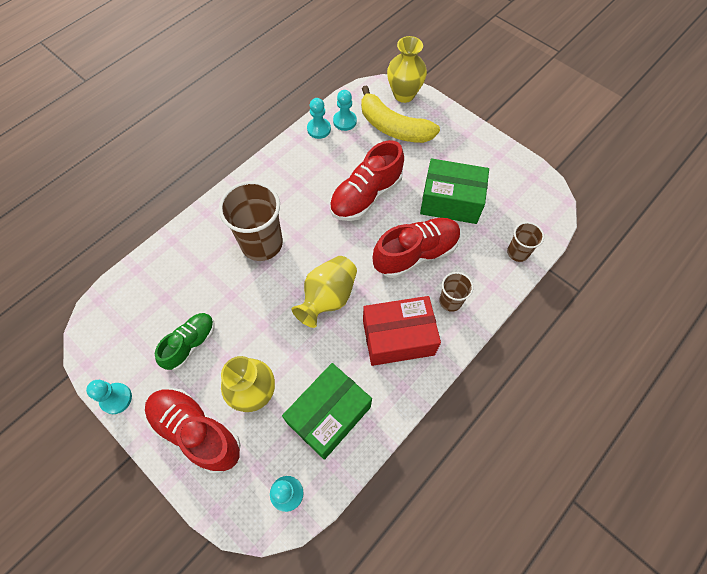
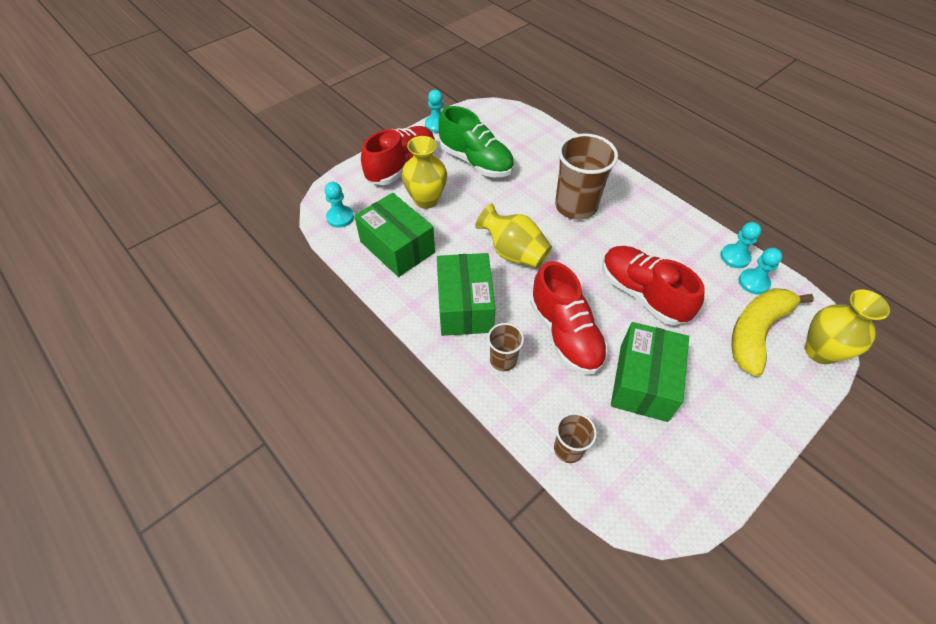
camera: 95 degrees right, 10 degrees down
green shoe [155,313,215,370] -> green shoe [438,106,514,177], size x1.55
red box [363,296,441,366] -> green box [437,253,495,336]

